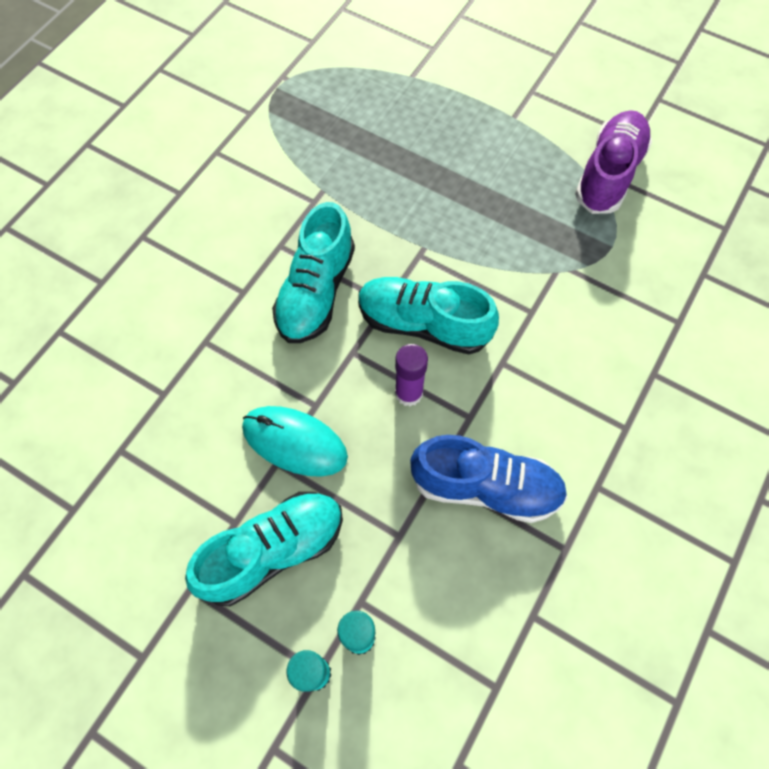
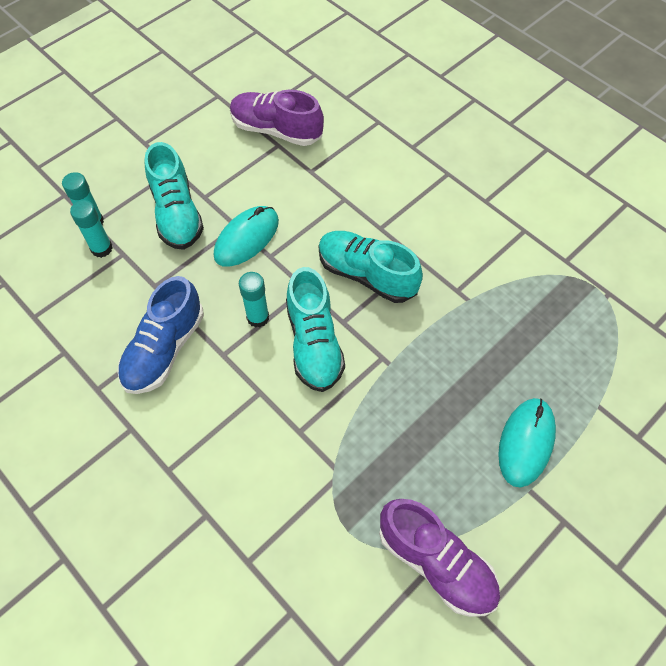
camera: 105 degrees right, 5 degrees down
turquoise shoe [358,277,499,355] -> turquoise shoe turned 135 degrees clockwise [286,267,345,392]
purple glue stick [395,344,428,406] -> turquoise glue stick [239,272,269,328]
none -> purple shoe [230,90,324,146]
none -> turquoise mouse [498,398,556,487]

